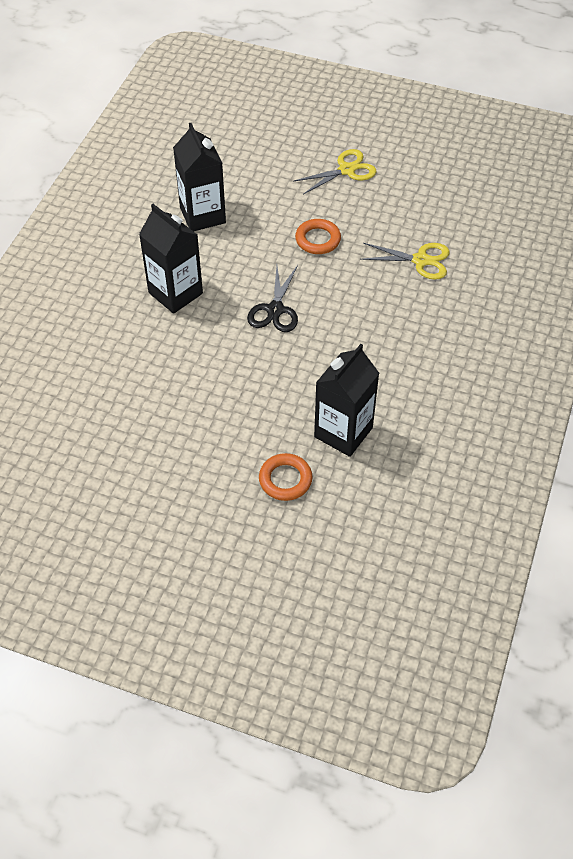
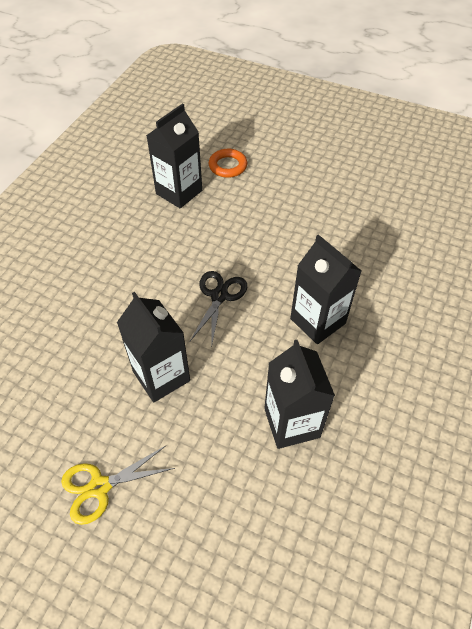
camera: 175 degrees left, 0 degrees up
orange ring [295,219,341,254] -> black carton [117,292,190,403]
yellow scissors [360,243,450,280] -> none

